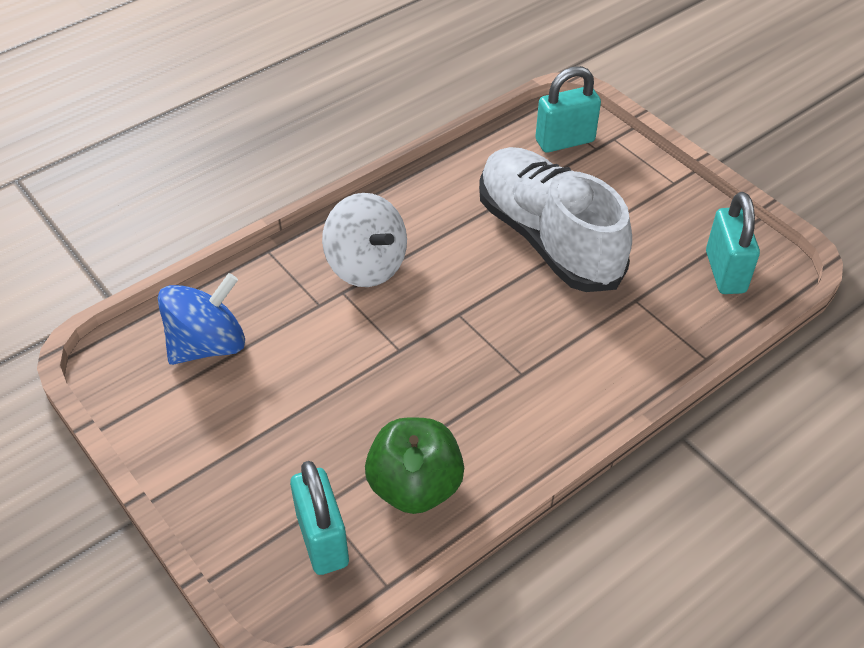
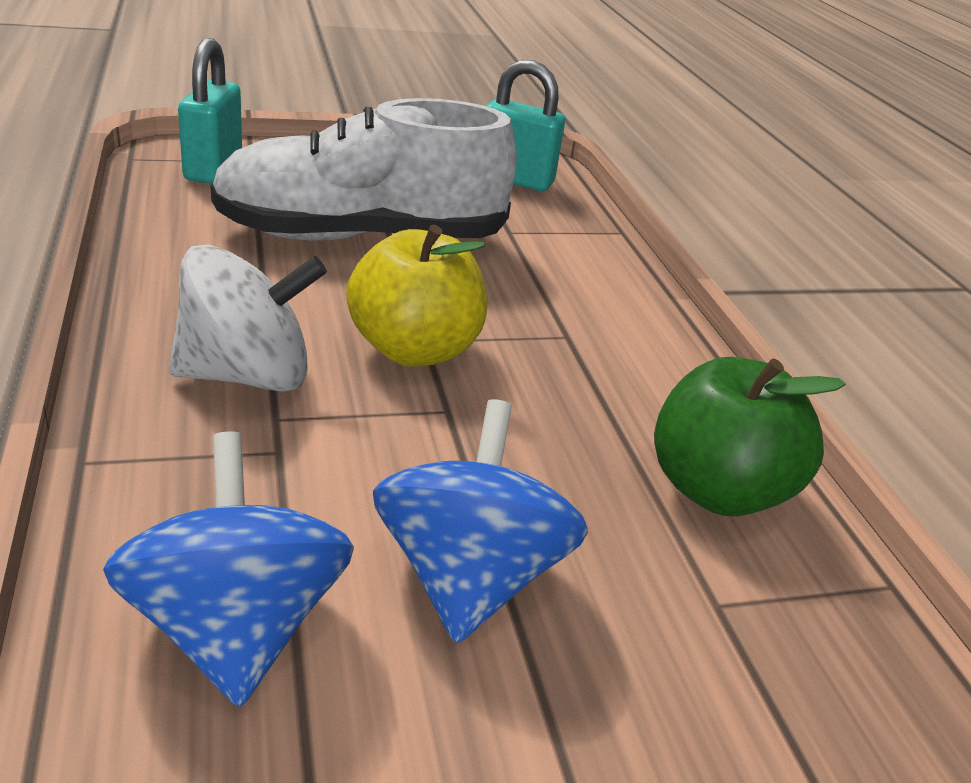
camera: 70 degrees left, 15 degrees down
turquoise padlock [290,461,349,575] -> none
none -> yellow apple [346,225,487,367]
none -> blue spinning top [373,399,588,644]

